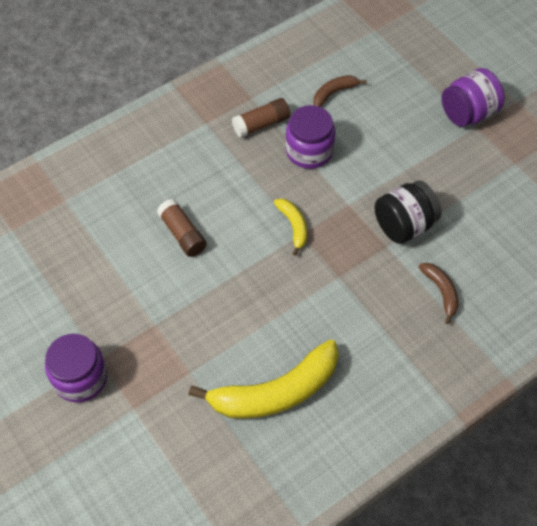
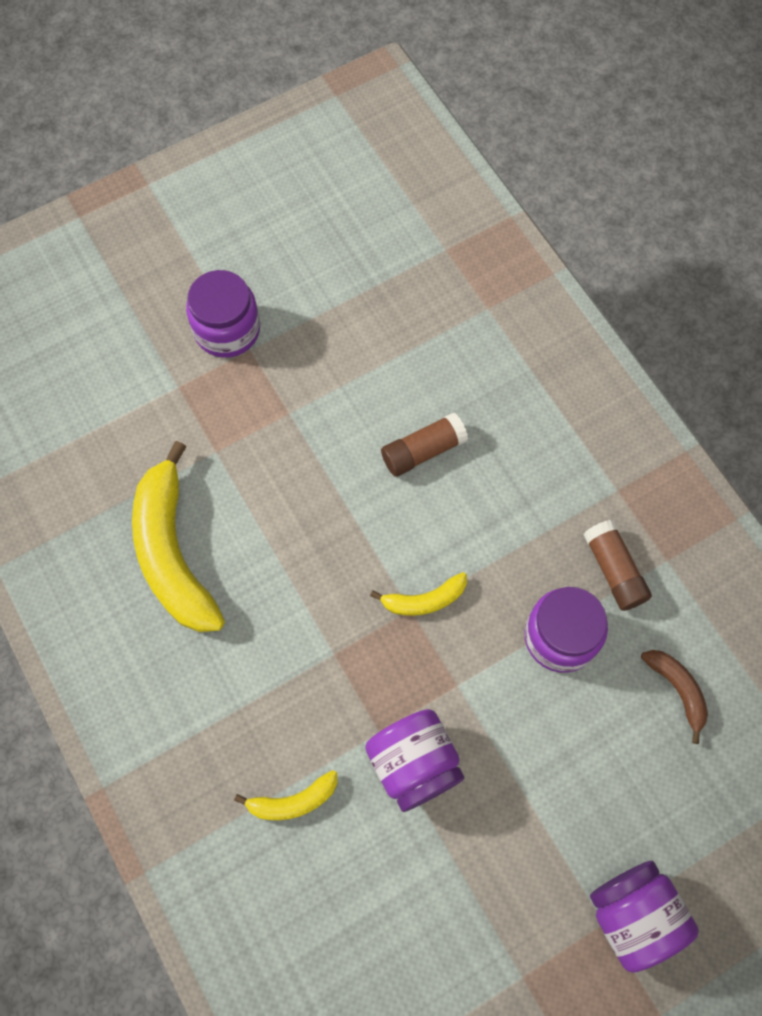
camera: 95 degrees right, 10 degrees up
black jar [375,181,441,244] -> purple jar [365,709,464,812]
brown banana [419,263,459,324] -> yellow banana [234,770,337,820]

